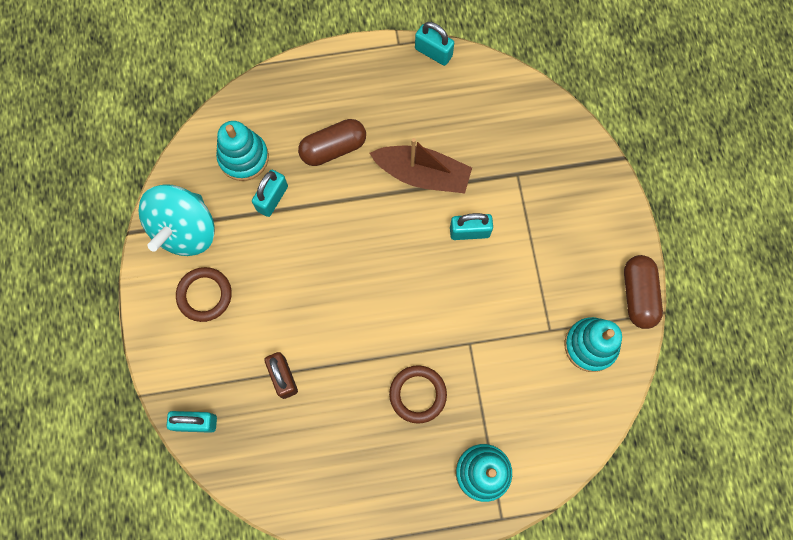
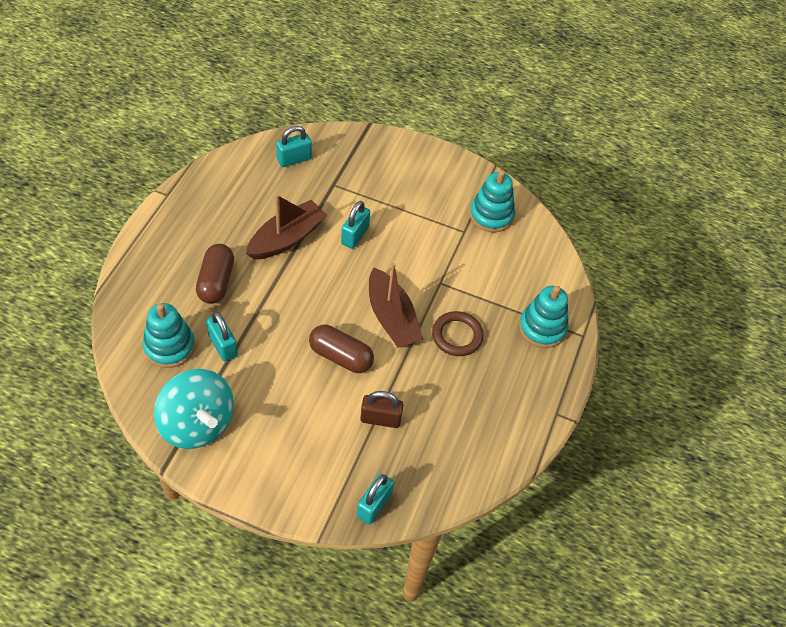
camera: 65 degrees left, 20 degrees down
brown ring [176,267,232,322] -> none
turquoise padlock [415,22,454,66] -> turquoise padlock moved to [276,126,312,167]
brown capsule [624,255,663,329] -> brown capsule moved to [309,325,374,373]
none -> brown boat [369,263,423,348]

